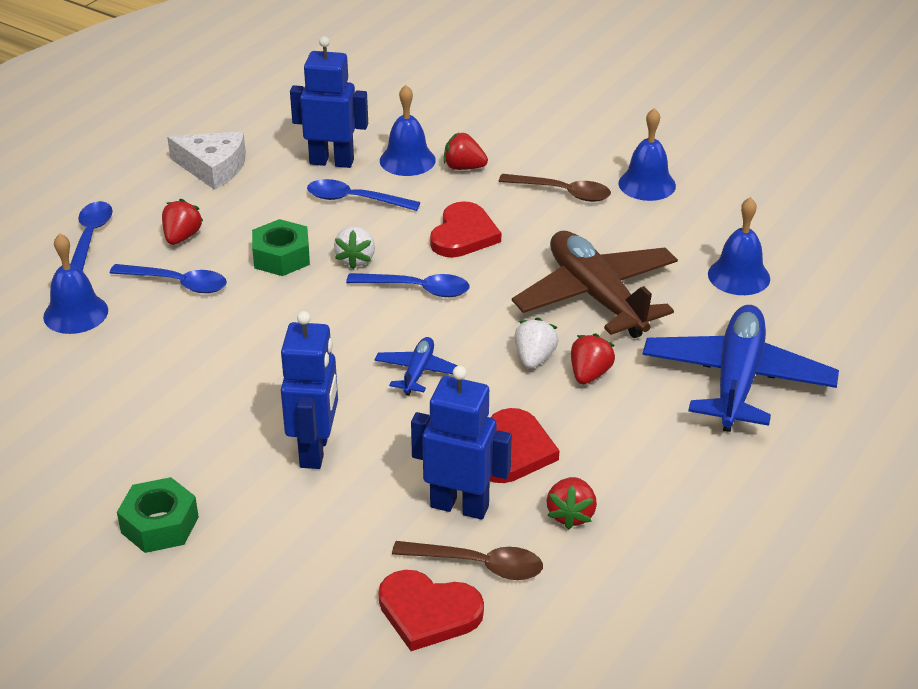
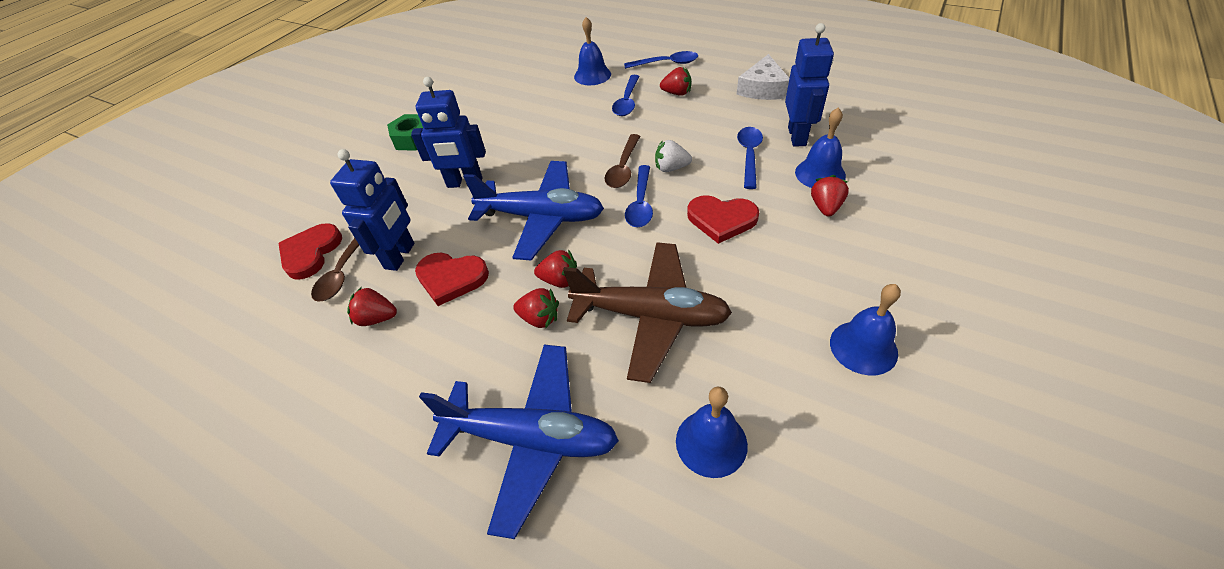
camera: 90 degrees right, 10 degrees up
green nut [252,219,310,276] -> none
blue plane [375,337,458,395] -> blue plane [463,161,604,261], size x2.15
brown spoon [499,174,611,202] -> brown spoon moved to [605,134,640,188]
brown plane [512,231,678,338] -> brown plane turned 45 degrees clockwise [563,242,732,383]
white strawberry [514,318,559,369] -> red strawberry [534,249,577,288]

